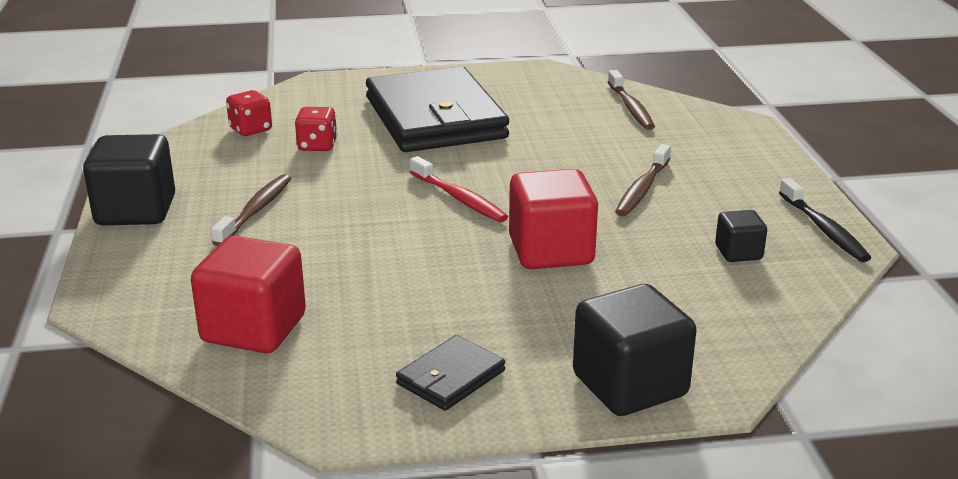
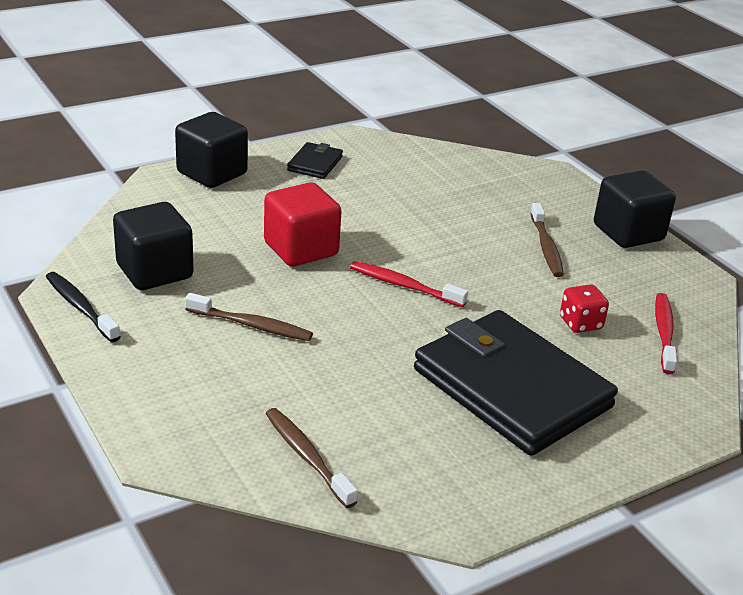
camera: 155 degrees right, 5 degrees up
red cube [191,236,306,353] -> none
red dice [226,90,272,136] -> red toothbrush [655,293,677,374]
brown toothbrush [615,144,671,216] -> brown toothbrush turned 105 degrees clockwise [185,293,313,341]
black cube [715,210,767,262] -> black cube [113,202,194,290], size x1.91

